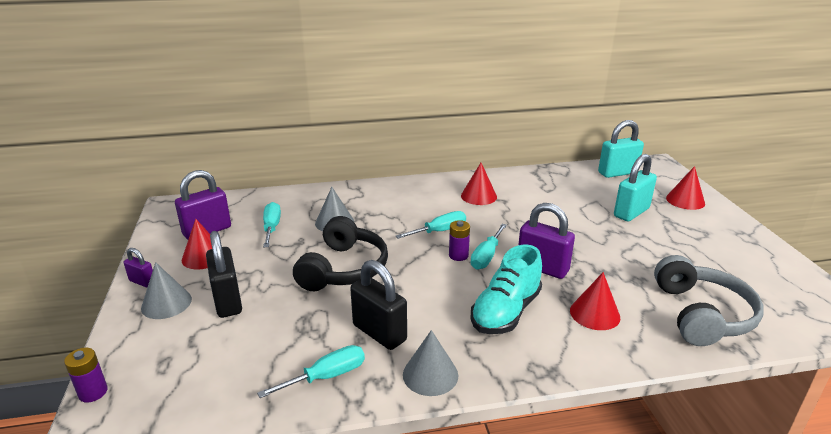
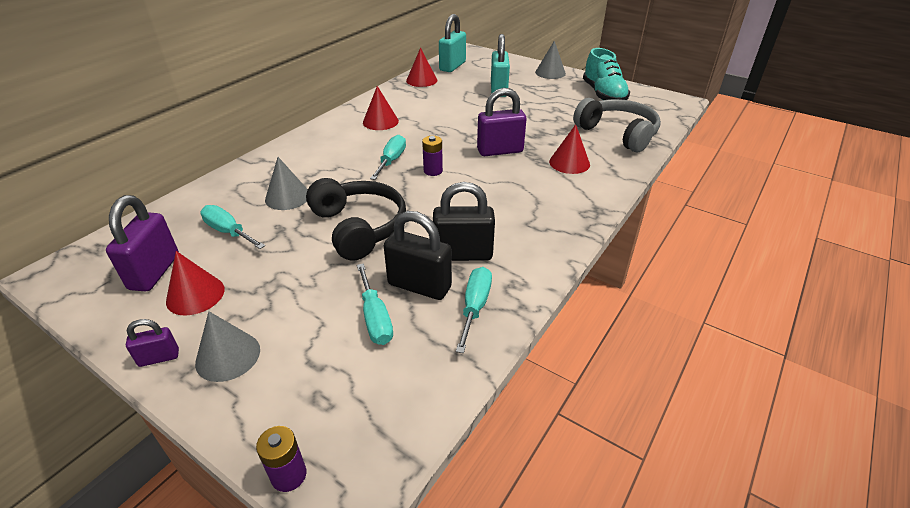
camera: 45 degrees left, 10 degrees up
black padlock [206,231,242,318] -> black padlock moved to [384,211,452,300]
grey cone [403,330,458,396] -> grey cone moved to [535,41,566,79]
turquoise screwdriver [471,224,507,270] -> turquoise screwdriver moved to [357,263,393,345]
turquoise shoe [471,244,542,334] -> turquoise shoe moved to [583,48,630,100]
red cone [666,166,705,210] -> red cone moved to [406,48,437,87]

